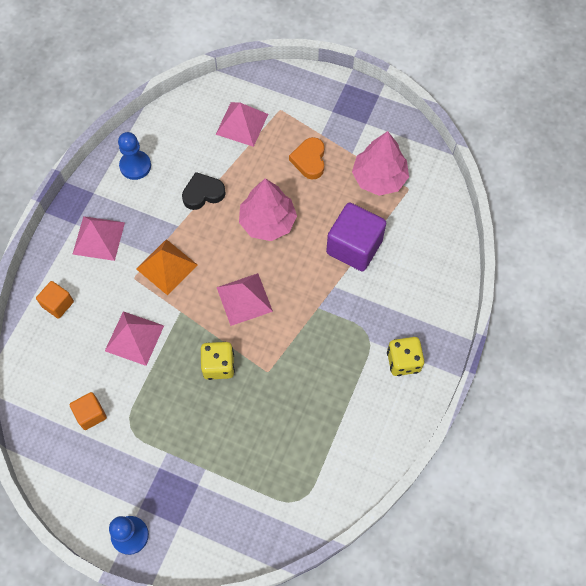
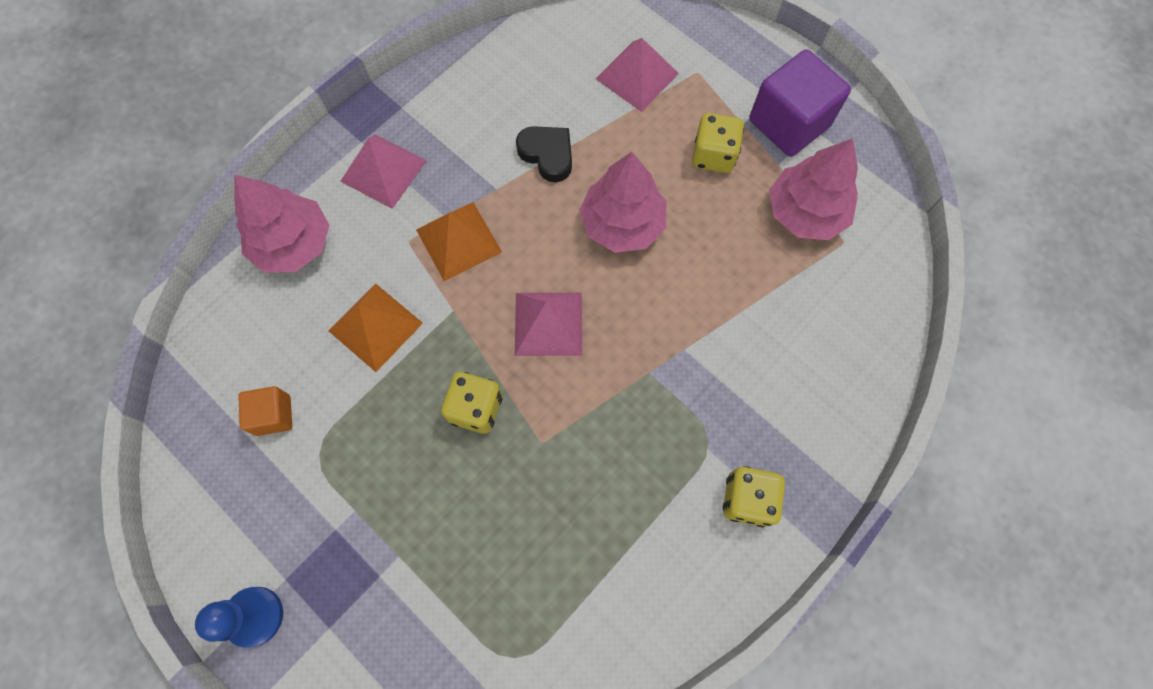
camera: 20 degrees right, 5 degrees up
orange cube [36,281,74,319] -> pink tree [234,175,330,273]
pink pyramid [105,311,164,366] -> orange pyramid [329,283,423,372]
blue pawn [118,132,151,180] -> none
black heart [182,172,226,210] -> black heart turned 45 degrees clockwise [516,126,572,182]
orange heart [289,137,325,180] -> yellow dice [692,113,744,173]
purple cube [326,202,386,272] -> purple cube moved to [749,49,851,157]

